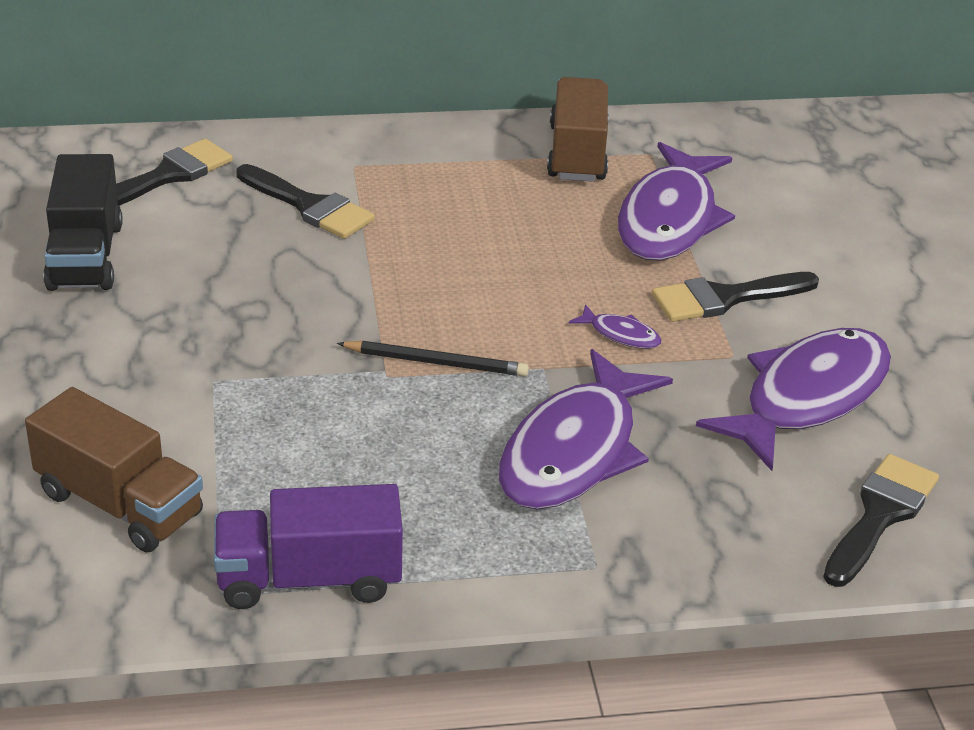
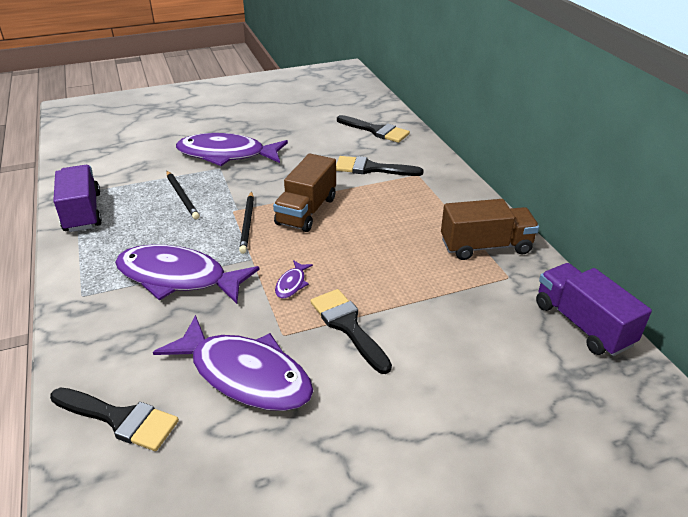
camera: 80 degrees right, 0 degrees up
brown truck [25,387,203,552] -> brown truck moved to [273,154,336,232]
black truck [43,154,123,291] -> none
black brush [236,164,375,239] -> black brush turned 75 degrees clockwise [336,156,424,176]
purple fish [618,142,735,261] -> purple fish moved to [176,133,288,166]
none -> black pencil [166,171,200,220]
none -> purple truck [536,263,652,356]

